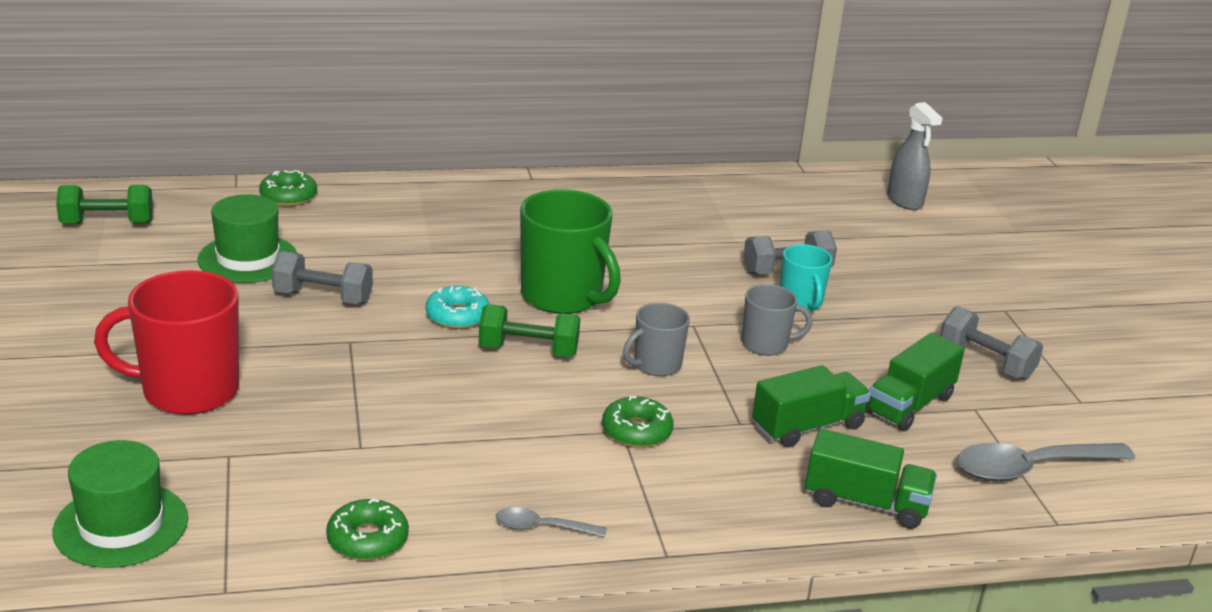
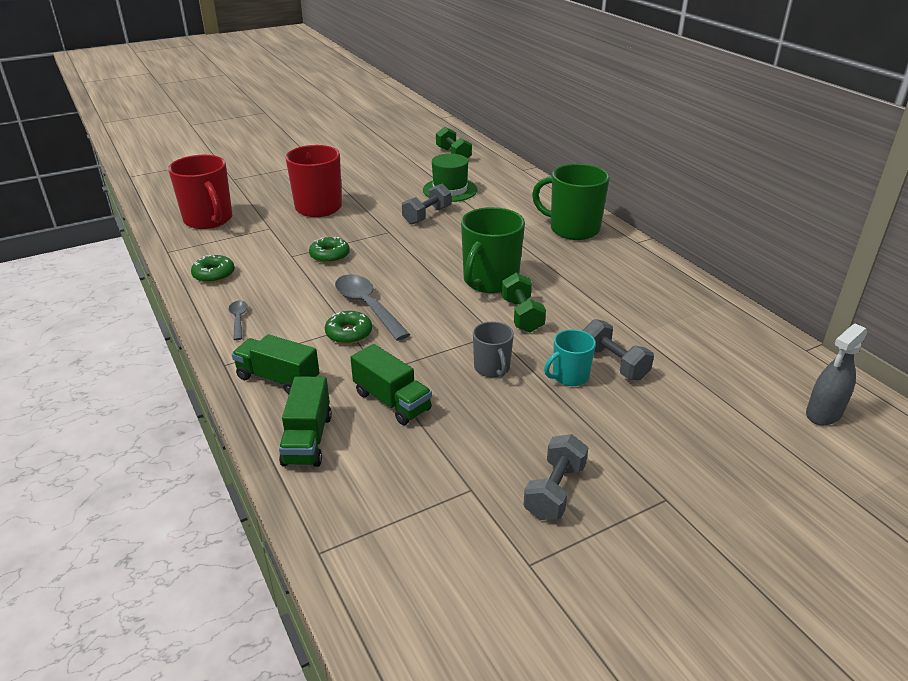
camera: 75 degrees right, 5 degrees up
green hat [53,440,188,568] -> red mug [168,155,232,229]
green donut [259,170,317,206] -> green donut moved to [309,237,350,263]
grey dumbbell [272,251,373,304] -> grey dumbbell turned 45 degrees clockwise [402,184,451,225]
turquoise donut [425,286,489,329] -> none
green dumbbell [479,304,580,357] -> green dumbbell moved to [502,273,546,332]
grey mug [623,303,690,376] -> none
green truck [865,333,965,431] -> green truck moved to [232,334,320,394]
grey spoon [957,443,1135,482] -> grey spoon moved to [335,275,410,341]
none -> green mug [532,164,610,240]

